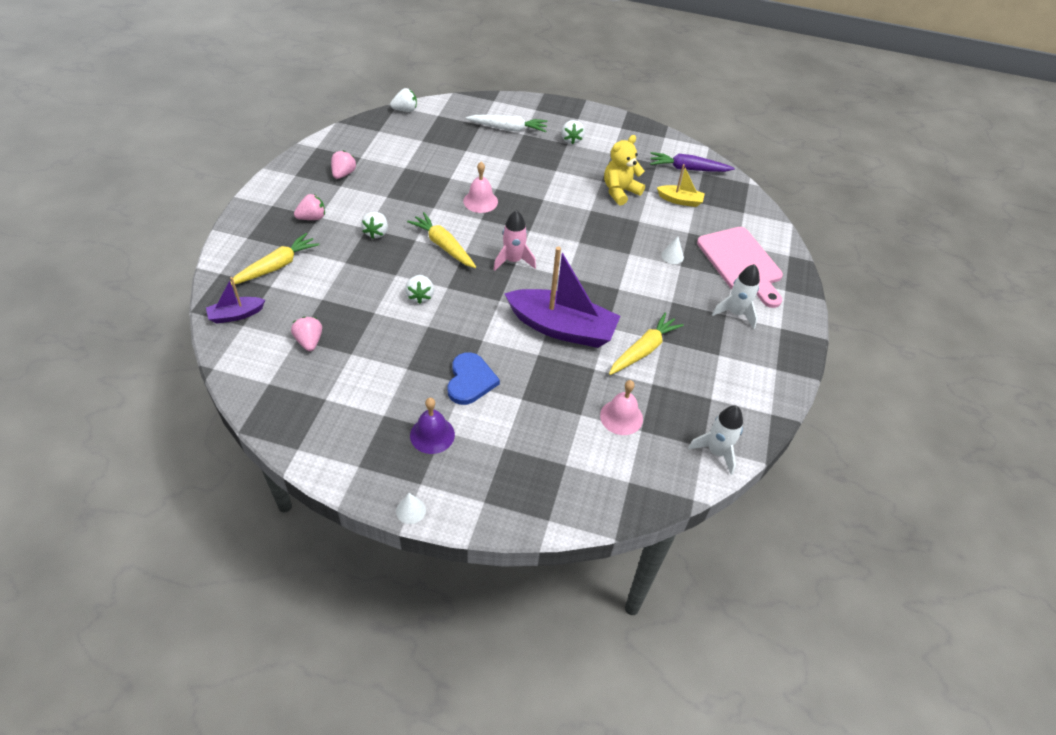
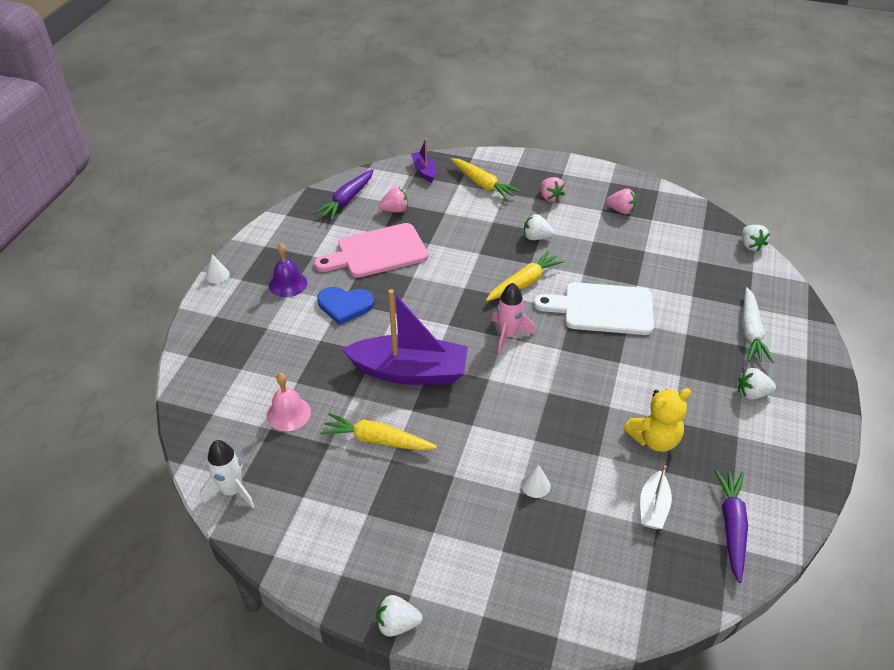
camera: 95 degrees right, 5 degrees down
white strawberry [405,275,434,304] -> white strawberry moved to [376,595,422,637]
pink bell [463,162,498,213] -> white cutting board [534,282,654,335]
purple boat [504,246,620,348] -> purple boat turned 105 degrees counterclockwise [342,289,468,385]
yellow teddy bear [604,135,645,205] -> yellow teddy bear turned 105 degrees clockwise [623,388,692,452]
yellow carrot [609,312,684,375] -> yellow carrot turned 150 degrees clockwise [320,413,437,451]
yellow boat [657,164,705,207] -> white boat [640,465,672,529]
pink cutting board [697,227,783,308] -> pink cutting board moved to [314,223,428,278]
white rocket [712,264,760,329] -> none
none -> purple carrot [314,169,374,220]

